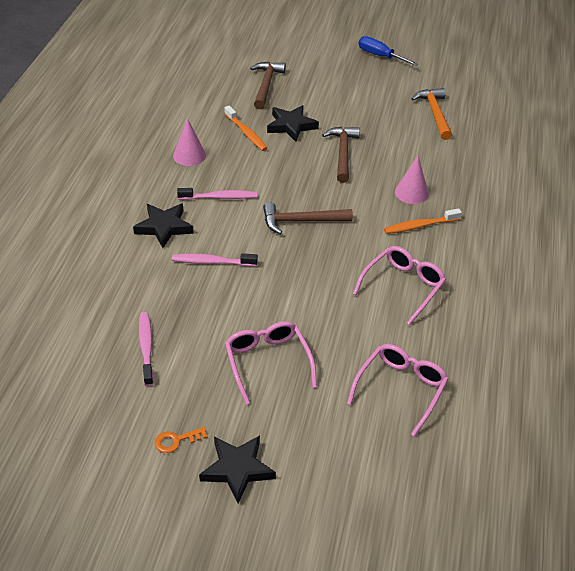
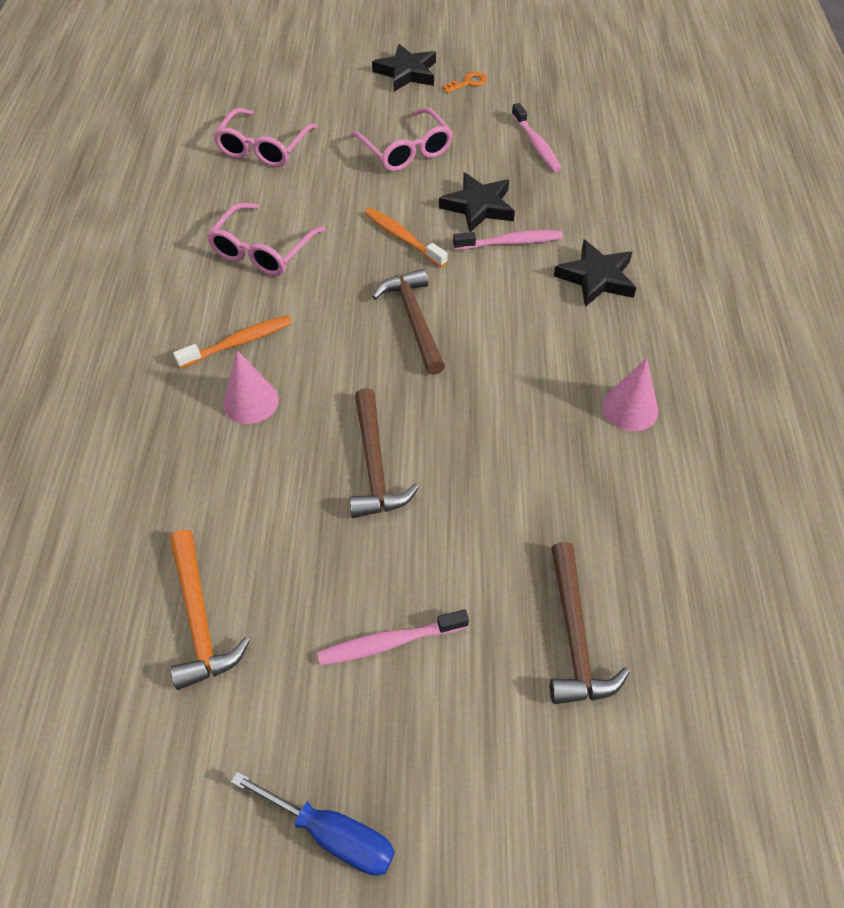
camera: 170 degrees right, 10 degrees up
pink toothbrush [177,188,257,200] -> pink toothbrush moved to [317,609,469,665]
orange toothbrush [224,106,267,151] -> orange toothbrush moved to [364,208,448,267]
brown hammer [263,202,353,234] -> brown hammer turned 90 degrees counterclockwise [372,269,445,375]
black star [267,105,319,142] -> black star moved to [439,172,515,232]

